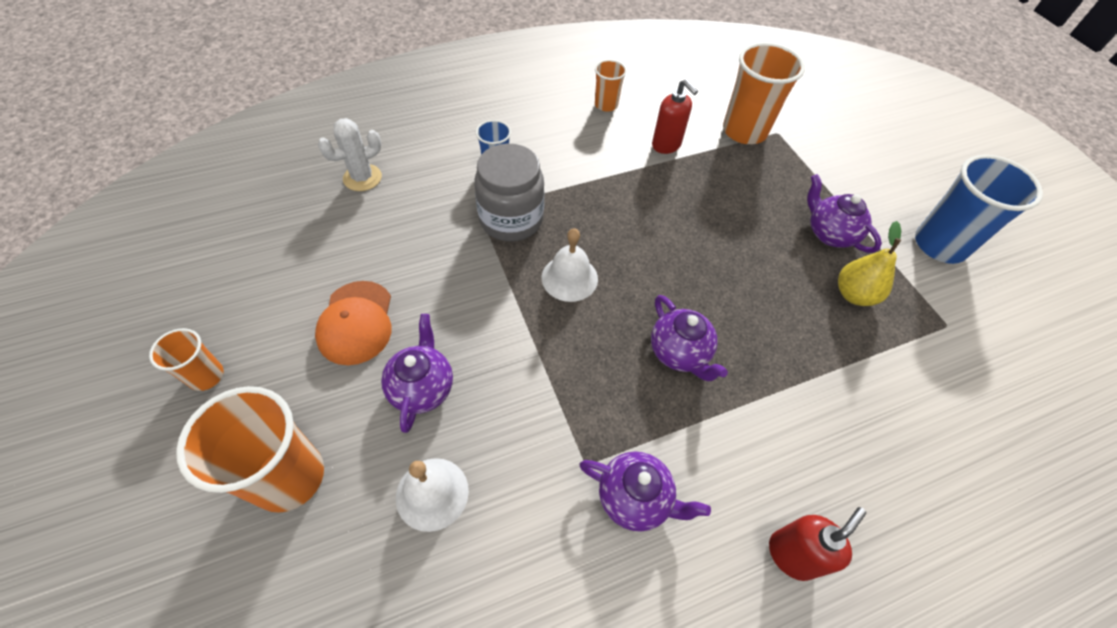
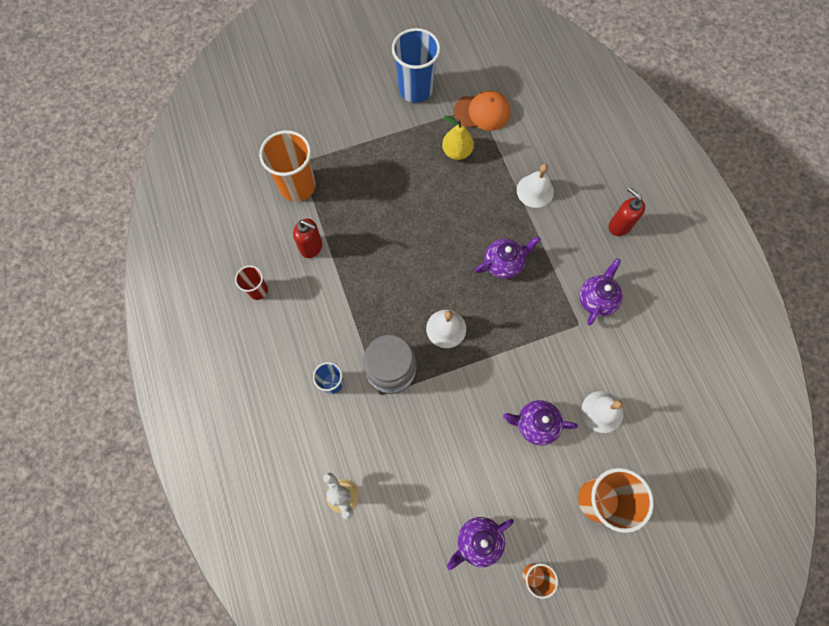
camera: 85 degrees left, 15 degrees up
orange cap [315,281,391,365] -> orange cap moved to [454,90,510,131]
orange cup [595,60,627,112] -> red cup [235,265,268,300]
red soap dispenser [652,79,698,154] -> red soap dispenser turned 60 degrees clockwise [293,219,322,258]
purple teapot [807,174,882,253] -> purple teapot moved to [447,517,514,570]
none -> white bell [517,164,554,208]

